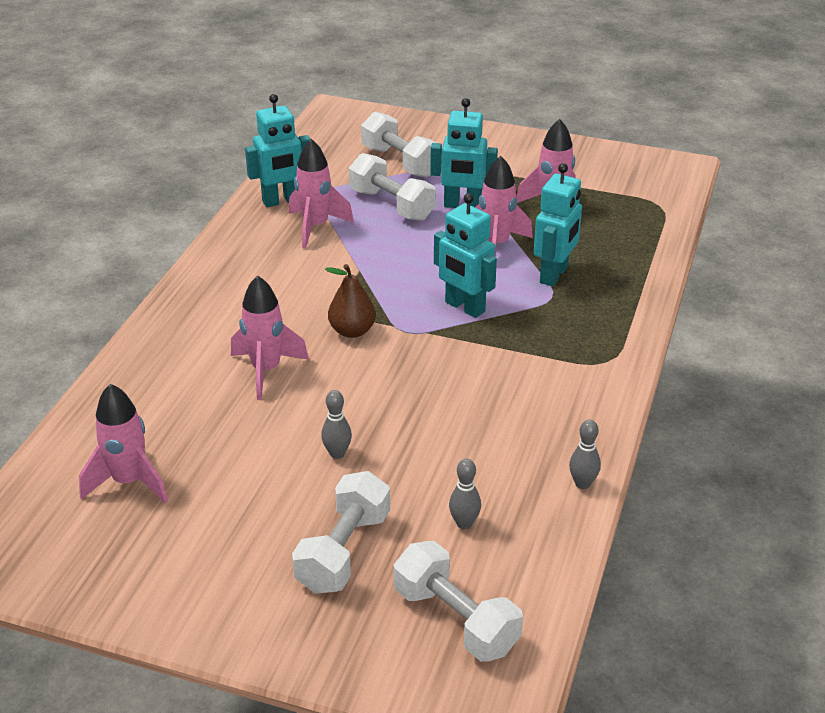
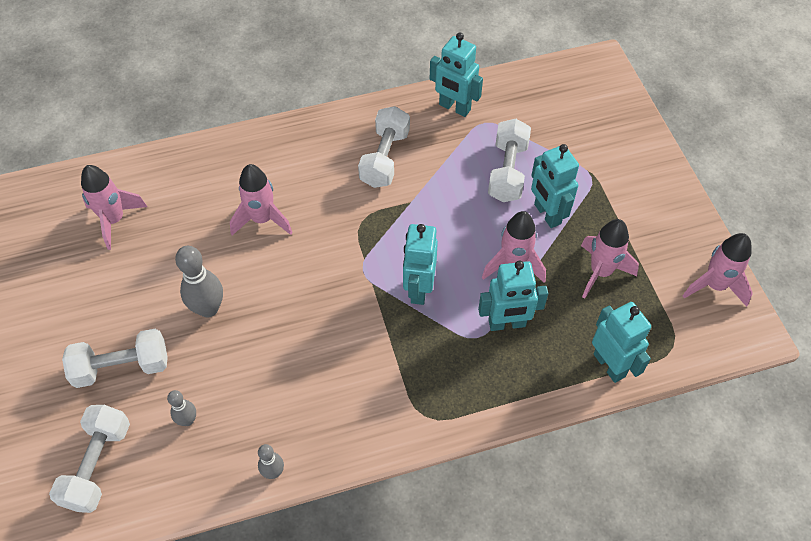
camera: 55 degrees right, 20 degrees up
pink rocket [289,139,354,249] -> pink rocket moved to [683,233,753,307]
grey bowling pin [321,390,352,459] -> grey bowling pin [175,246,223,317], size x1.77
brown pear [325,264,376,338] -> none
white dumbbell [361,112,436,177] -> white dumbbell moved to [358,106,410,188]
none -> turquoise robot [592,302,651,383]

